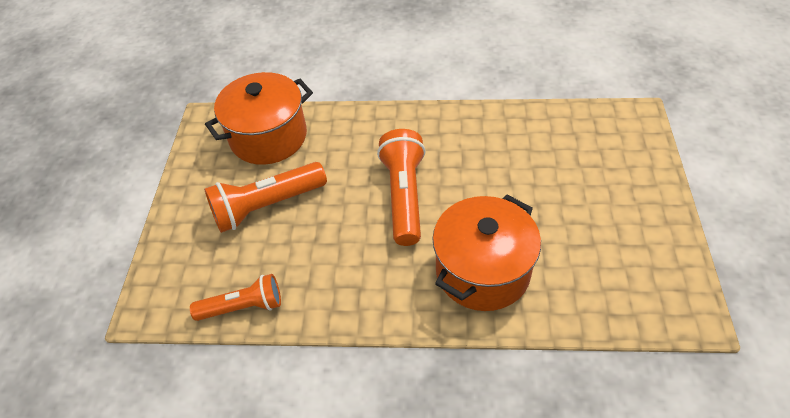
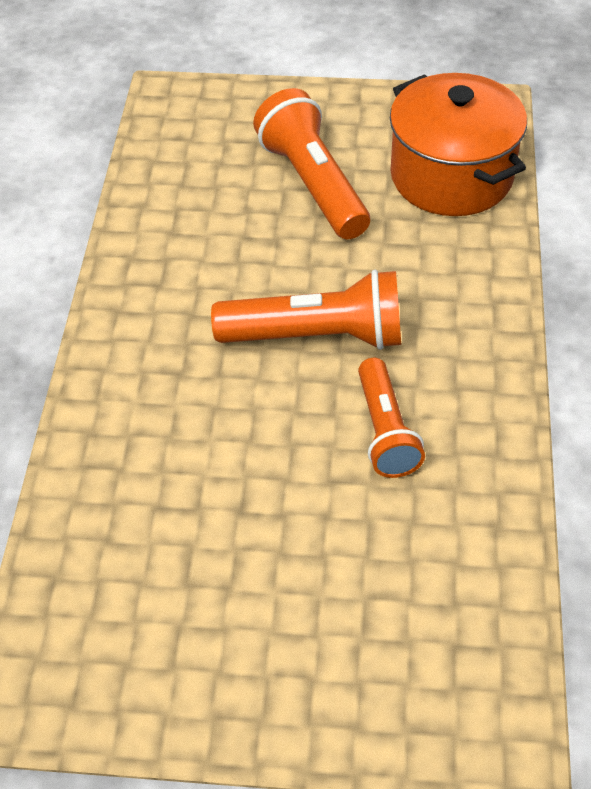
camera: 90 degrees right, 0 degrees up
orange flashlight [190,274,281,321] -> orange flashlight moved to [358,358,425,478]
orange pot [433,195,541,311] -> none

